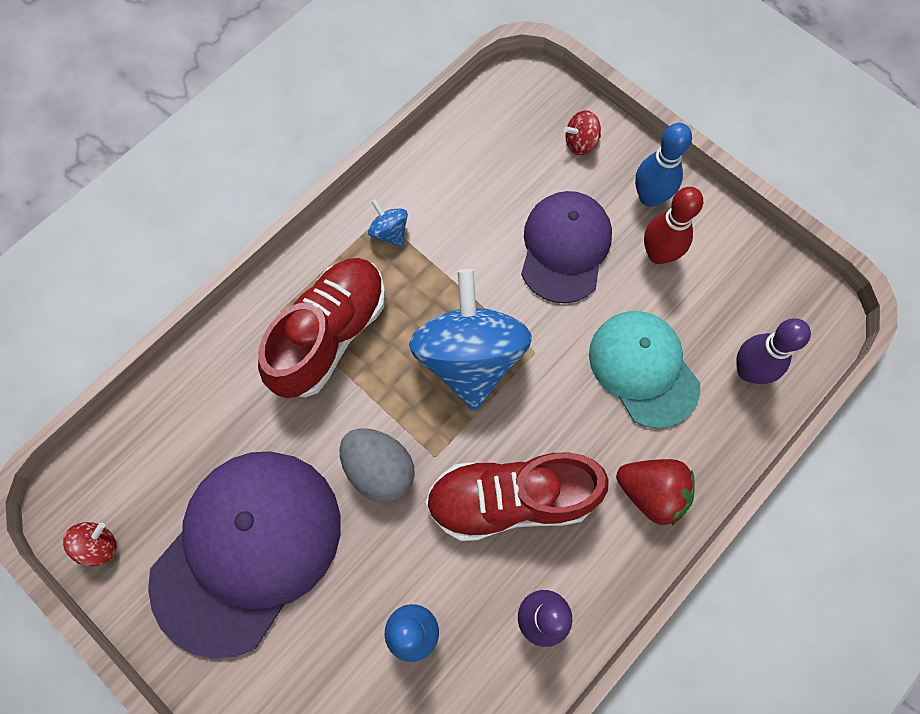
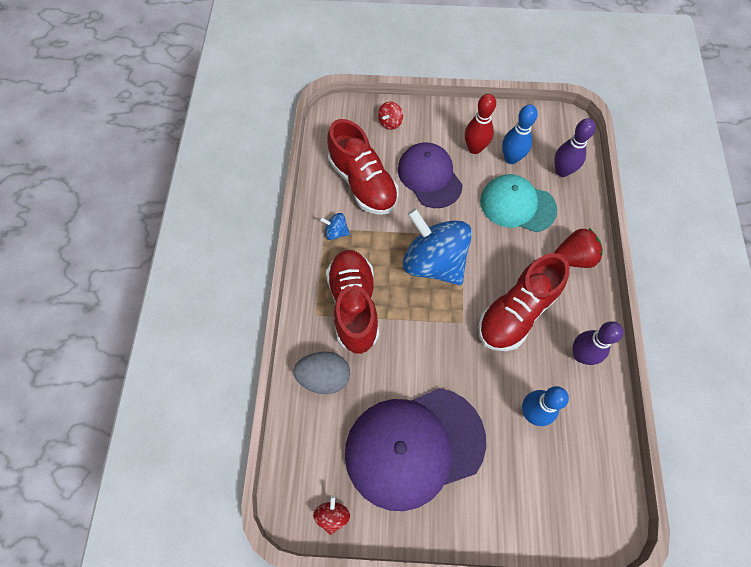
camera: 40 degrees left, 5 degrees down
purple cap [148,451,341,659] -> purple cap turned 105 degrees counterclockwise [345,388,486,511]
grey egg [339,429,415,503] -> grey egg moved to [293,351,350,394]
blue bowling pin [635,123,692,207] -> blue bowling pin moved to [502,105,538,164]
none -> red shoe [327,119,399,215]

